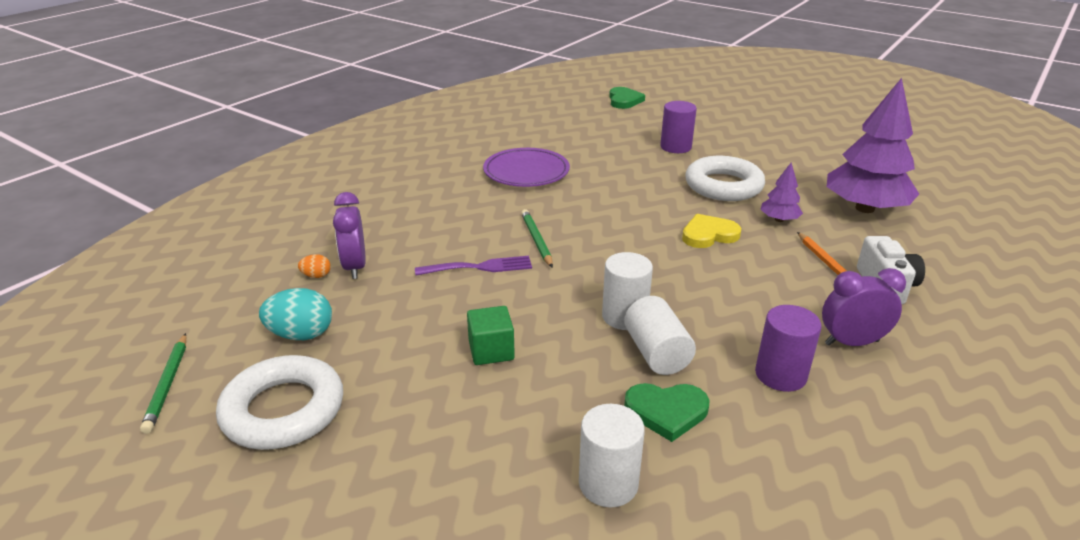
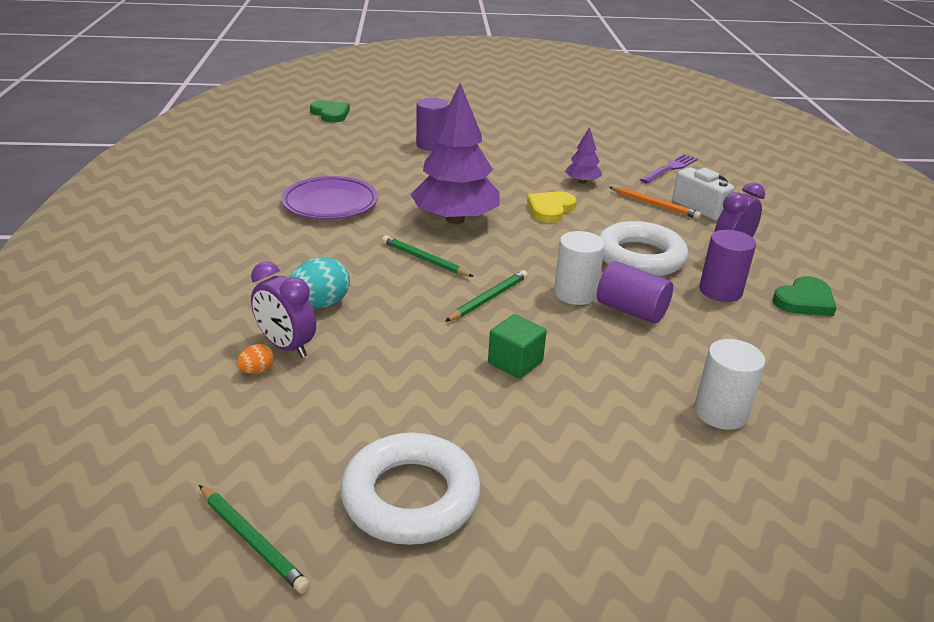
camera: 40 degrees left, 0 degrees up
turquoise egg [259,288,332,340] -> turquoise egg moved to [289,257,350,308]
purple fork [415,256,532,276] -> purple fork moved to [640,154,698,184]
white cylinder [624,296,696,375] -> purple cylinder [597,261,673,324]
green heart [624,383,709,442] -> green heart moved to [773,276,837,316]
white ring [685,156,765,201] -> white ring moved to [599,221,688,276]
purple tree [827,78,919,213] -> purple tree moved to [410,83,500,224]
none -> green pencil [445,270,528,322]

